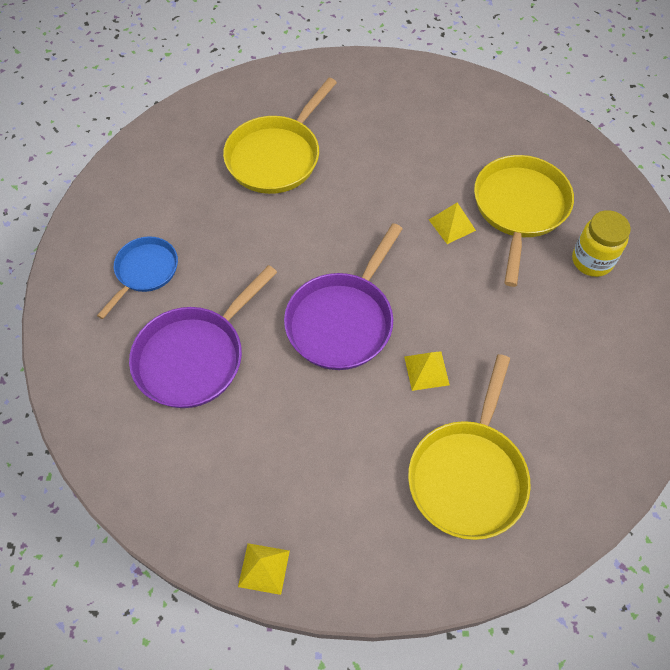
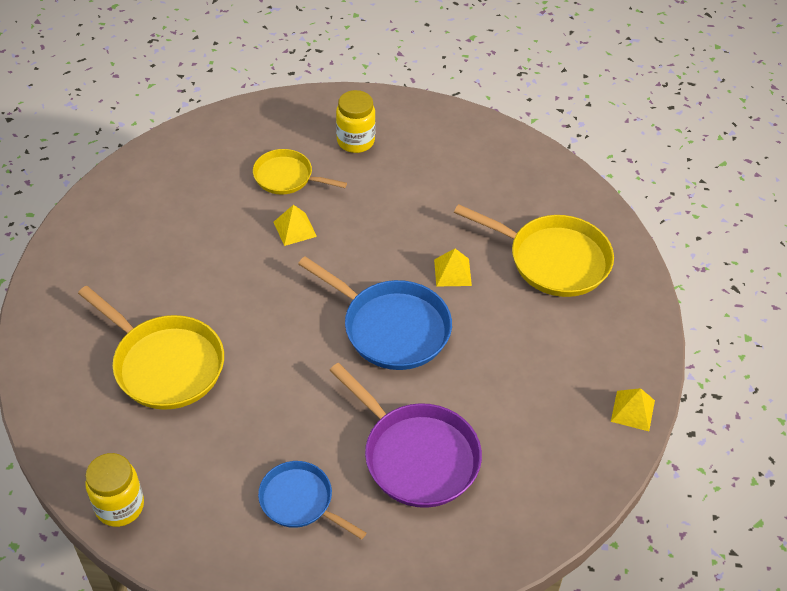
camera: 85 degrees left, 10 degrees down
purple pan [284,223,403,370] -> blue pan [298,256,452,370]
yellow pan [474,155,574,287] -> yellow pan [253,149,347,194], size x0.62
none -> yellow jar [85,453,144,527]

